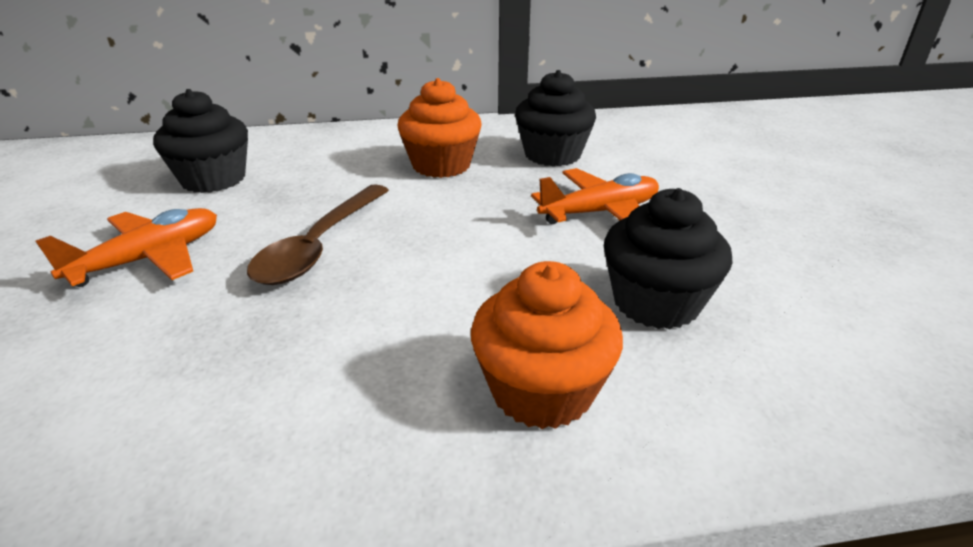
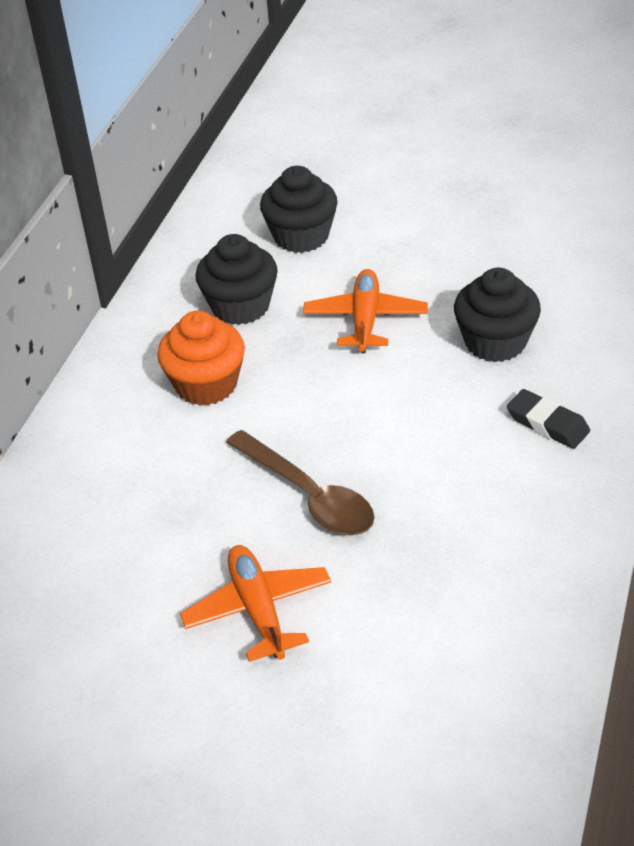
camera: 60 degrees left, 10 degrees up
black cupcake [153,89,248,193] -> black cupcake moved to [260,166,338,253]
orange cupcake [471,261,623,429] -> black eraser [507,389,590,449]

